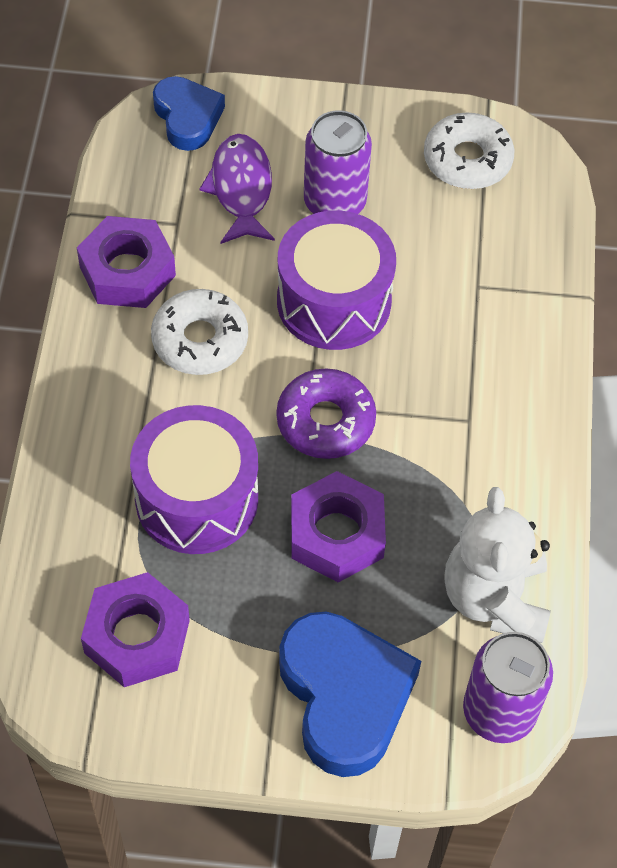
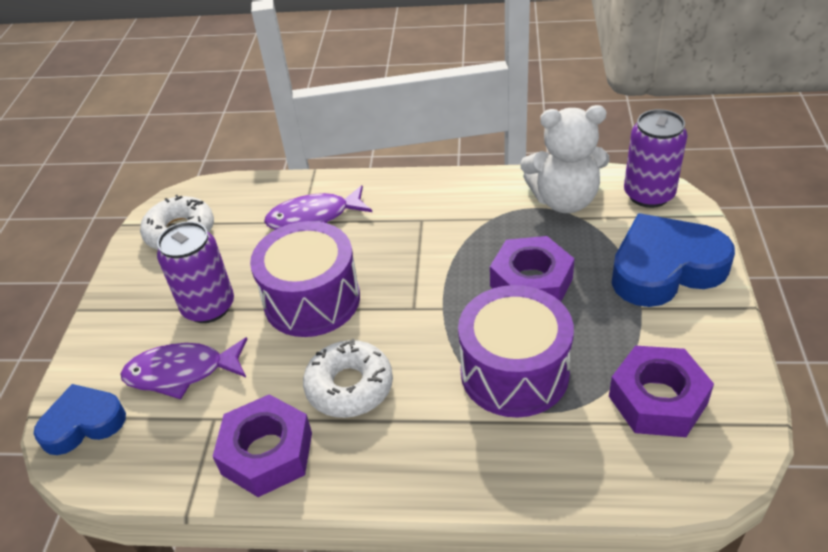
camera: 85 degrees left, 15 degrees down
purple donut [276,369,376,459] -> none
none -> purple fish [264,185,372,230]

